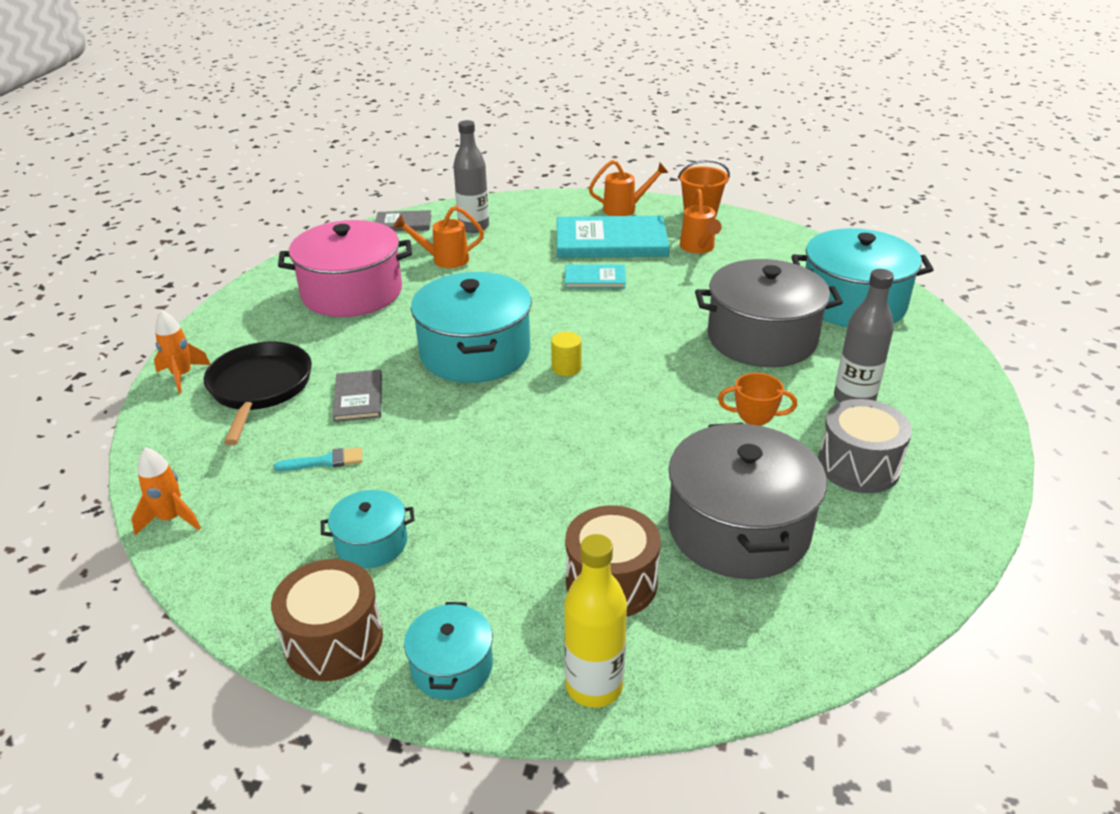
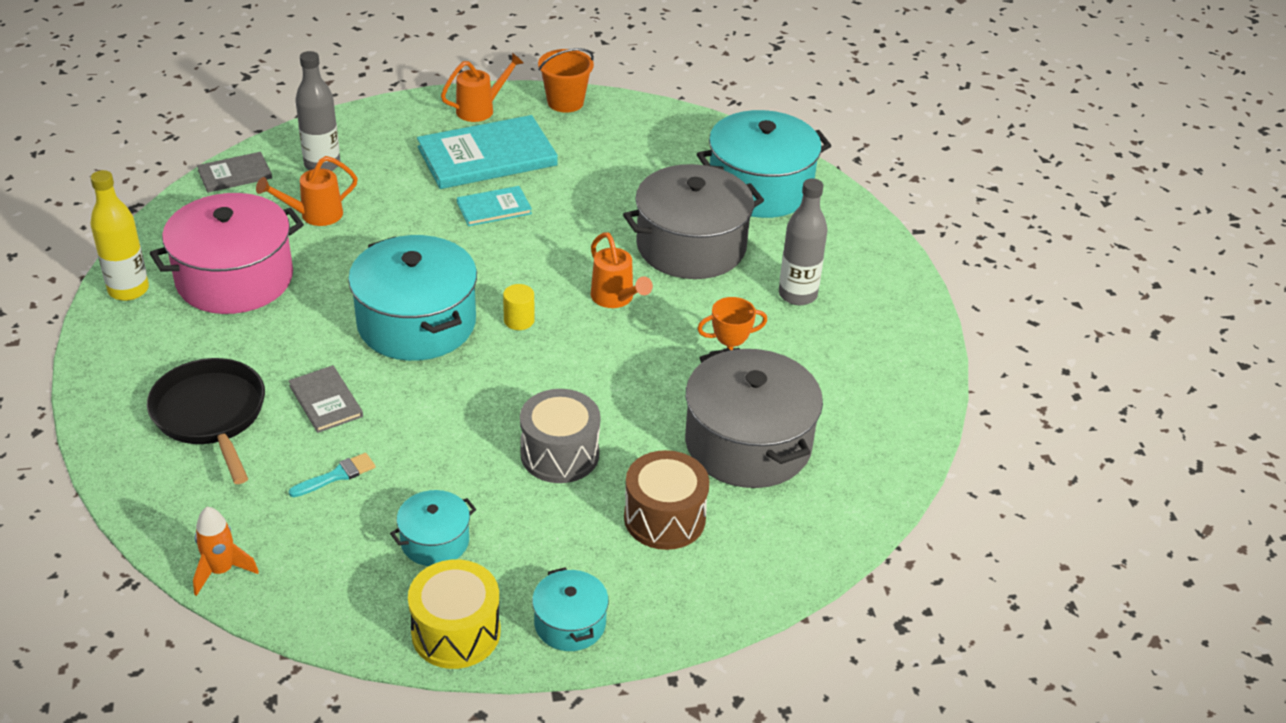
camera: 25 degrees left, 5 degrees up
orange rocket [154,310,210,394] -> none
brown drum [271,559,383,681] -> yellow drum [408,559,501,669]
yellow bottle [564,534,627,708] -> yellow bottle moved to [90,170,149,301]
orange watering can [680,189,722,253] -> orange watering can moved to [591,232,653,308]
grey drum [818,399,912,493] -> grey drum moved to [520,389,601,483]

